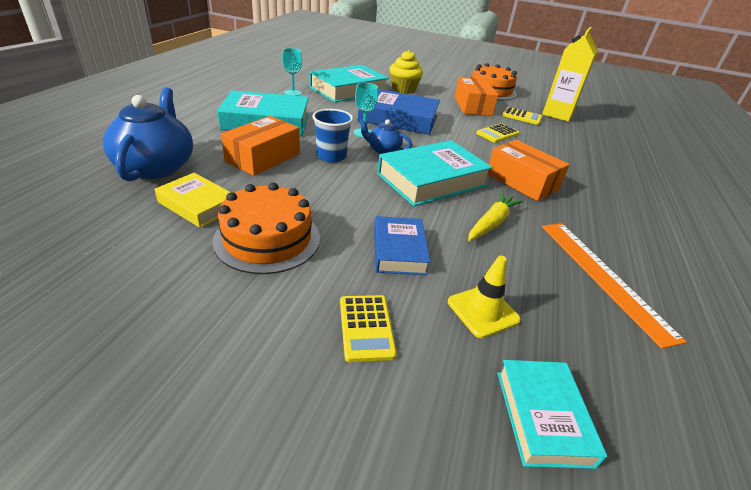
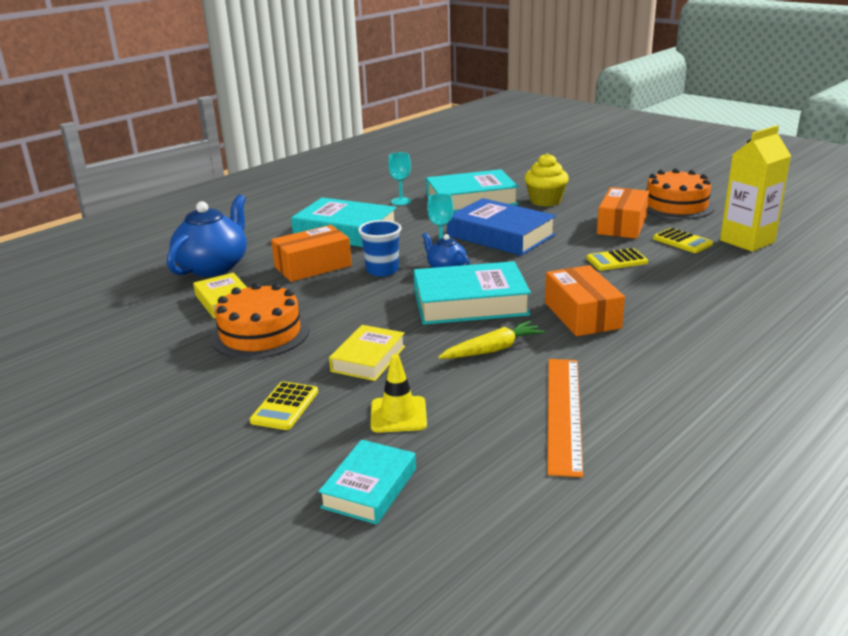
camera: 30 degrees right, 10 degrees down
blue book [374,216,430,275] -> yellow book [329,325,405,381]

